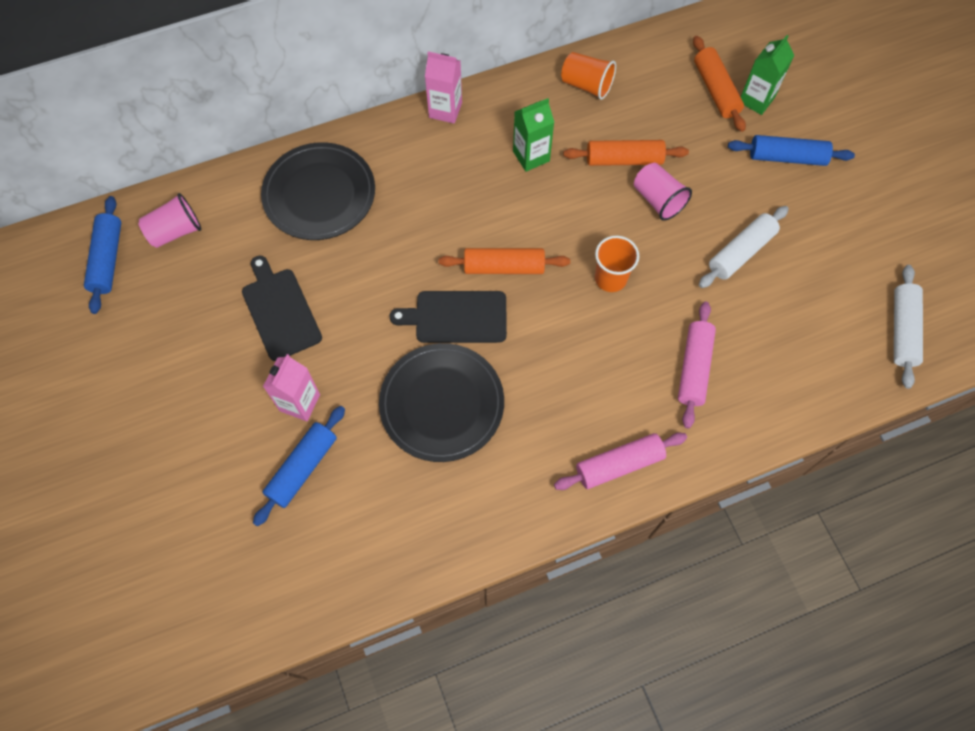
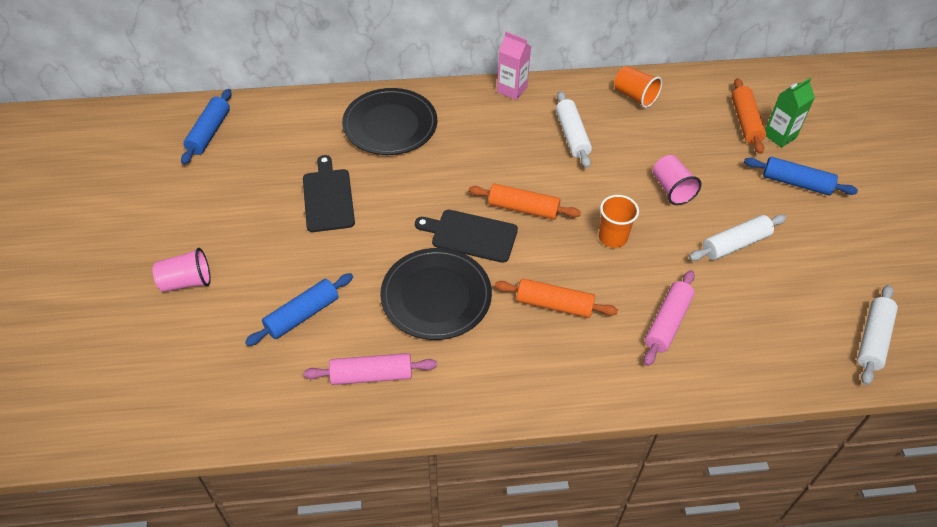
camera: 15 degrees right, 15 degrees down
pink cup [138,193,201,248] -> pink cup moved to [153,248,211,292]
pink carton [263,354,320,421] -> none
green carton [513,98,554,172] -> white rolling pin [556,91,592,168]
pink rolling pin [554,433,687,490] -> pink rolling pin moved to [303,353,437,385]
orange rolling pin [563,140,689,166] -> orange rolling pin moved to [495,278,618,318]

